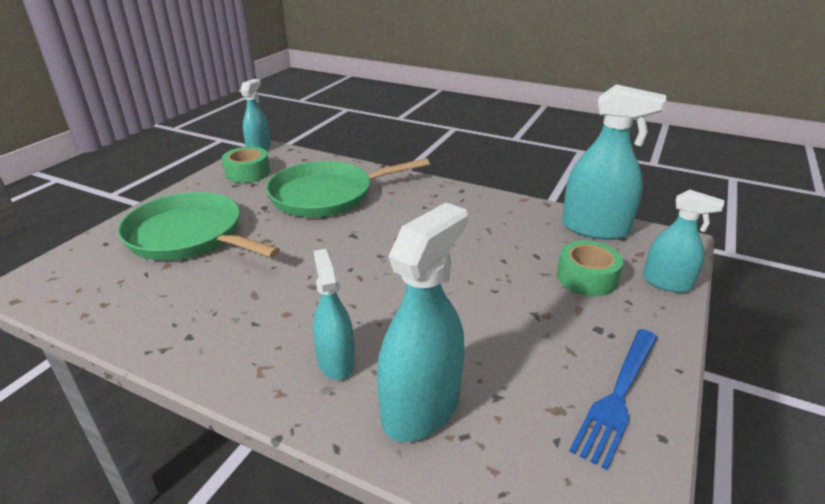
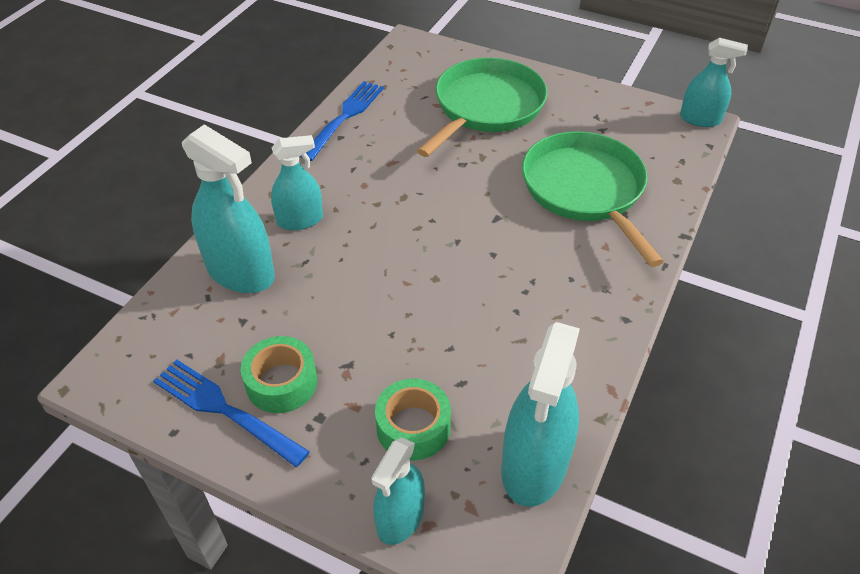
camera: 90 degrees right, 15 degrees up
green tape [222,147,270,183] -> green tape moved to [241,336,317,413]
none -> blue fork [300,81,384,161]

